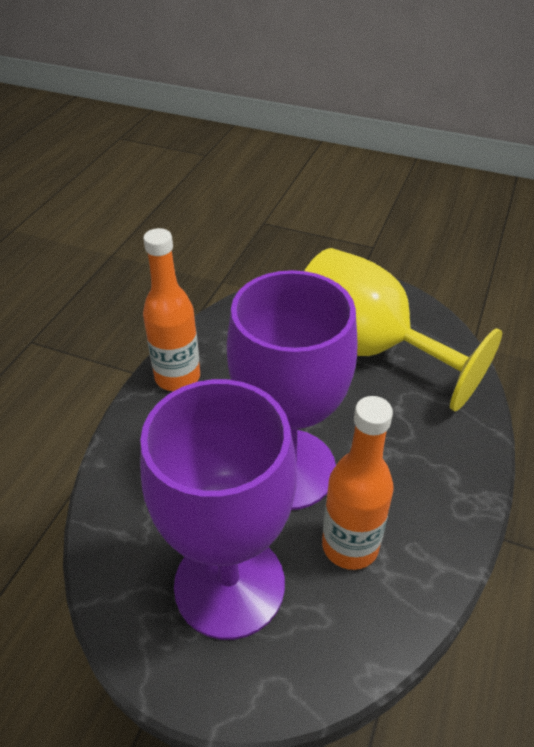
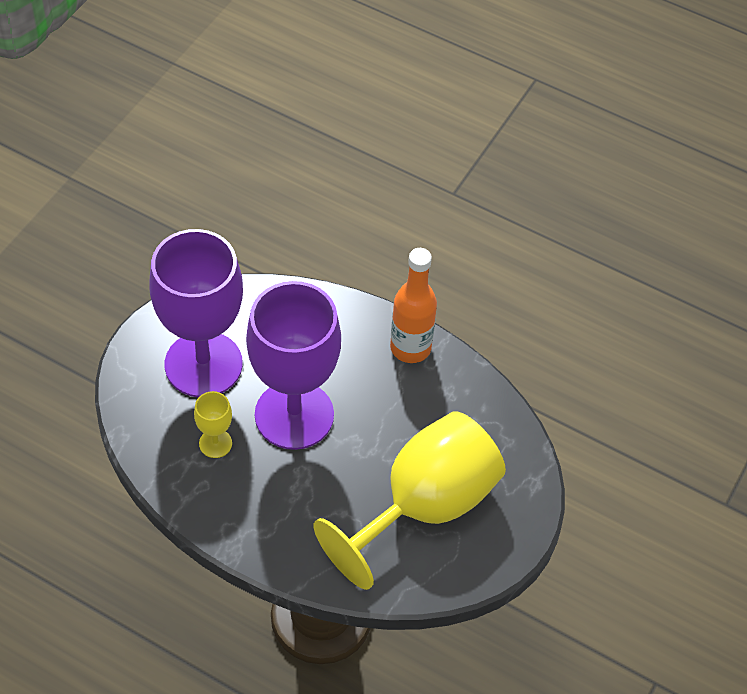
camera: 95 degrees right, 10 degrees up
orange bottle [322,396,394,570] -> yellow goblet [194,391,232,458]

